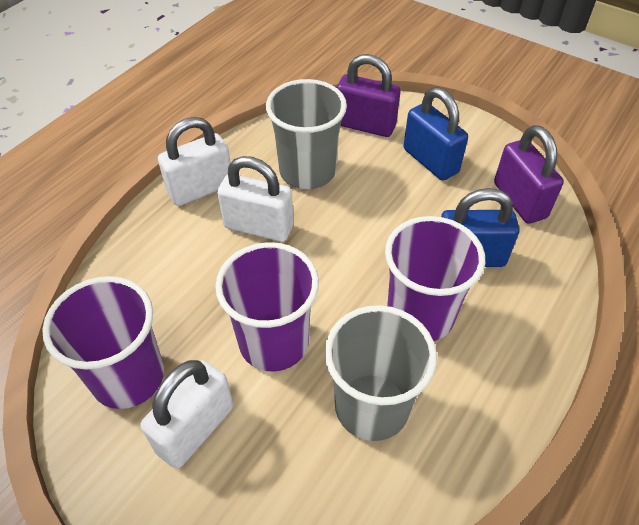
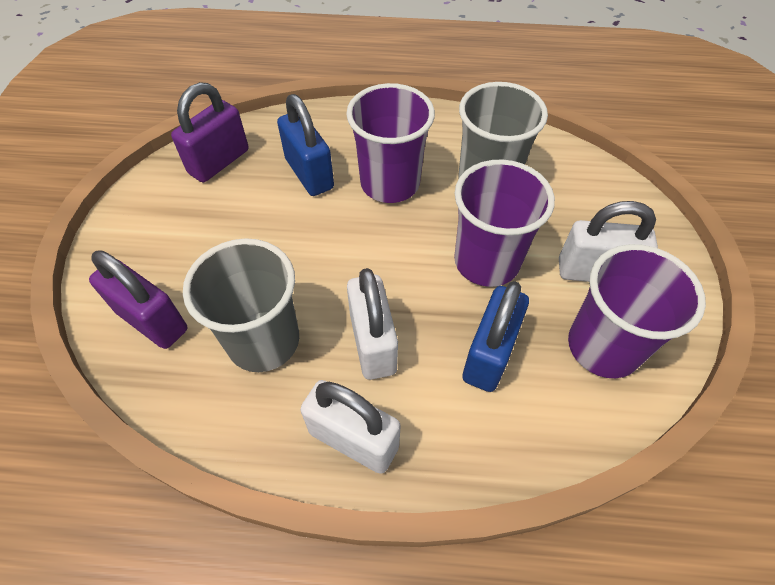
camera: 120 degrees left, 5 degrees up
purple padlock [337,54,400,137] -> purple padlock turned 45 degrees counterclockwise [89,250,187,349]
blue padlock [403,87,468,181] -> blue padlock moved to [462,281,529,392]

